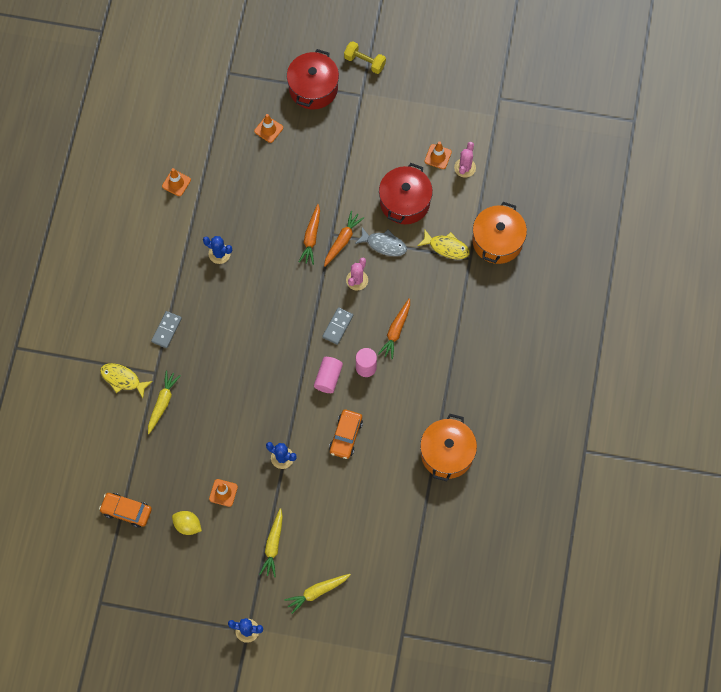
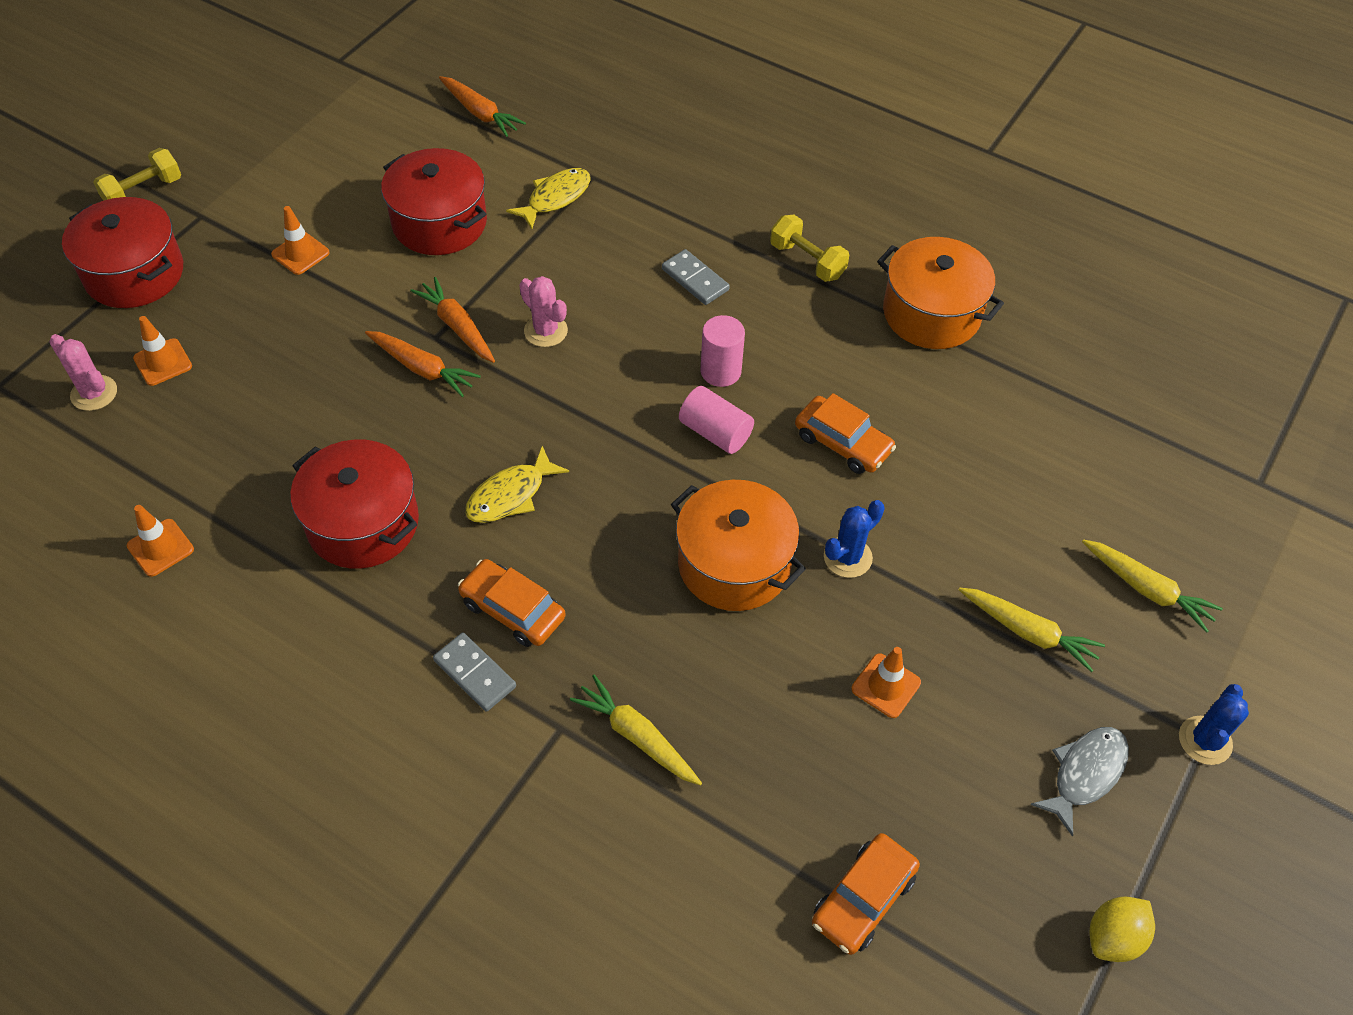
camera: 70 degrees left, 15 degrees down
yellow fish [100,363,153,398] -> yellow fish moved to [465,446,569,523]
yellow lemon [172,511,202,535] -> yellow lemon moved to [1089,897,1155,962]
blue cactus [203,236,232,264] -> red pot [290,440,419,569]
yellow carrot [284,574,351,614] -> yellow carrot turned 45 degrees counterclockwise [1082,539,1223,633]
grey domino [322,307,353,345] -> grey domino moved to [662,249,730,305]
grey fish [355,227,407,256] -> grey fish moved to [1030,727,1129,837]
orange carrot [378,298,410,359] -> orange carrot moved to [439,76,526,137]
orange traffic cone [424,141,452,169] -> orange traffic cone moved to [271,206,330,275]
pink cactus [454,142,476,178] -> pink cactus moved to [49,334,117,411]
orange pot [472,202,527,264] -> orange pot moved to [671,480,806,611]
none -> orange car [458,559,566,647]
none -> yellow dumbbell [770,214,849,282]

